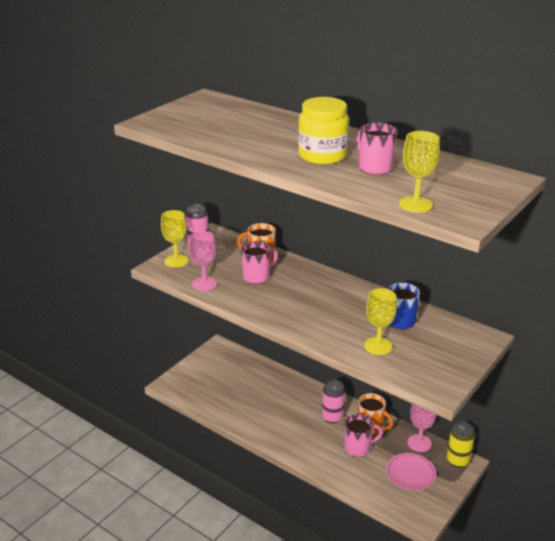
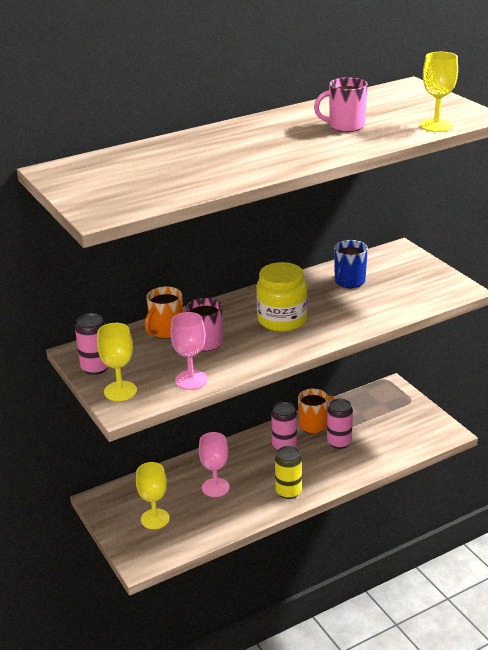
camera: 65 degrees left, 0 degrees up
yellow jar [298,97,349,164] -> yellow jar moved to [256,262,307,332]
pink mug [344,414,383,457] -> pink can [327,398,353,449]
yellow goblet [364,288,397,355] -> yellow goblet moved to [136,462,170,529]
pink plate [386,453,436,490] -> none
pink goblet [407,404,436,452] -> pink goblet moved to [199,432,230,497]
yellow can [447,421,475,467] -> yellow can moved to [275,446,302,499]

